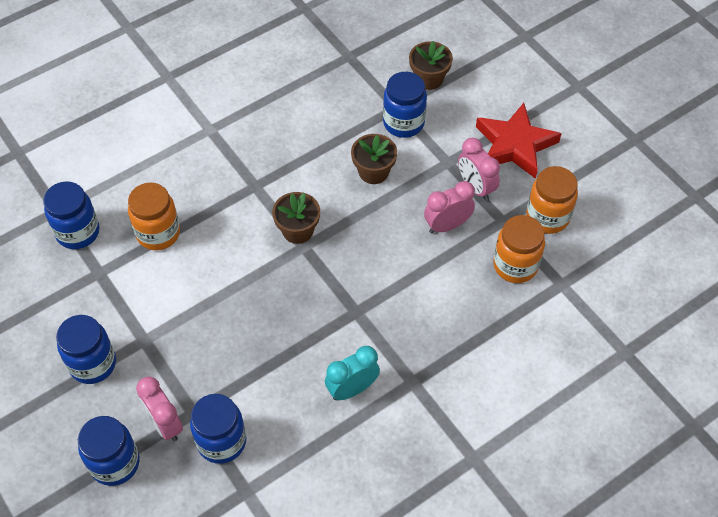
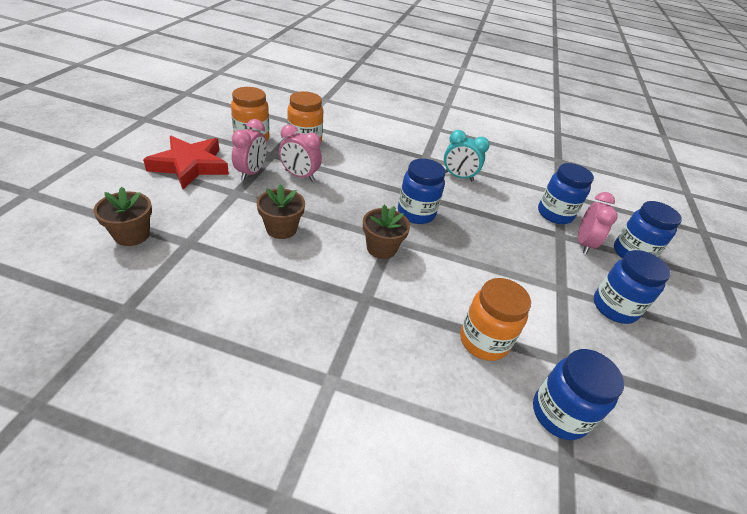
camera: 135 degrees left, 15 degrees down
blue jar [383,72,427,138] -> blue jar moved to [398,159,445,224]

